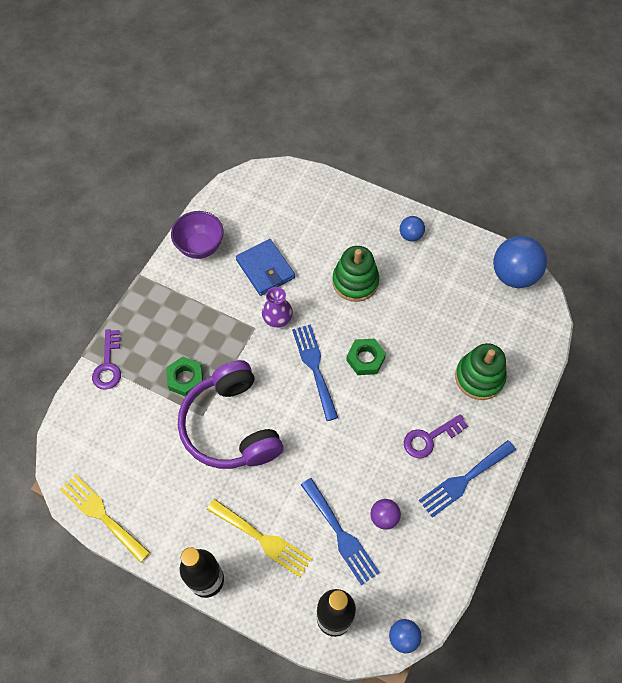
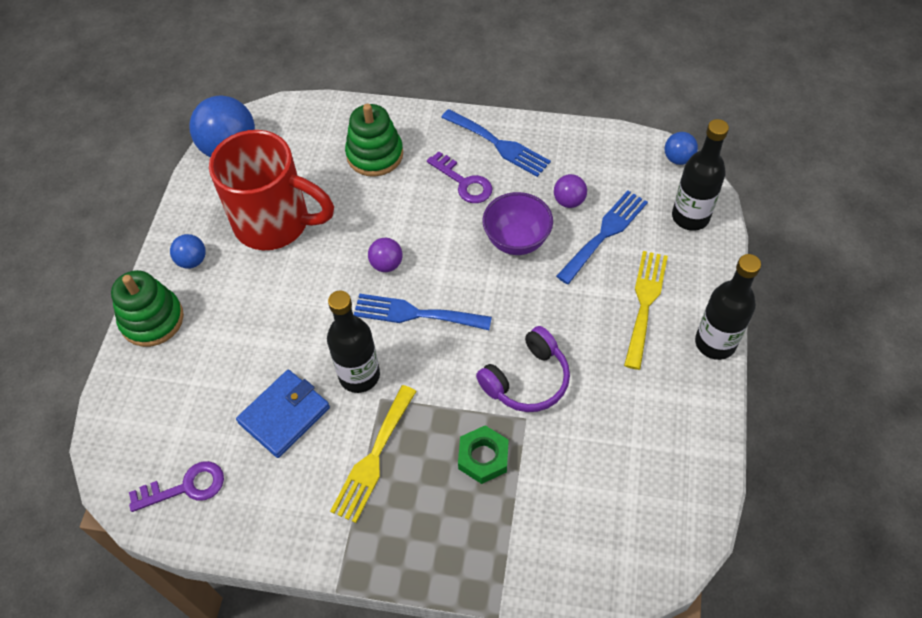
camera: 105 degrees left, 5 degrees down
yellow fork [60,474,150,563] -> yellow fork moved to [330,385,416,523]
purple key [92,329,121,390] -> purple key moved to [129,461,224,512]
purple bowl [171,211,224,259] -> purple bowl moved to [483,192,553,255]
purple headphones [178,360,283,469] -> purple headphones [476,326,570,412], size x0.63
purple vase [262,287,293,328] -> black bottle [327,291,380,393]
blue fork [292,324,338,421] -> blue fork turned 45 degrees clockwise [354,294,492,330]
green stacking toy [332,246,379,302] -> green stacking toy moved to [111,270,184,347]
green nut [346,339,386,375] -> purple ball [368,238,403,272]
none -> red mug [209,130,334,250]

